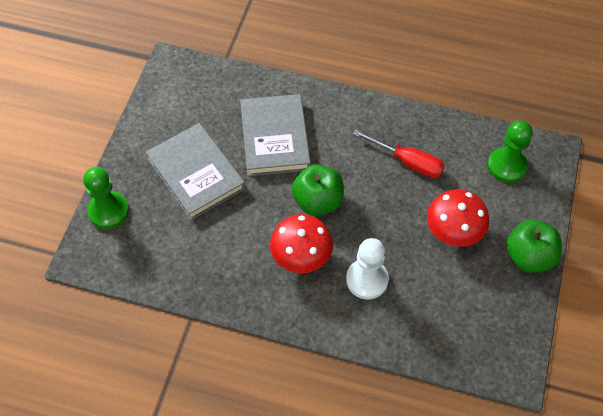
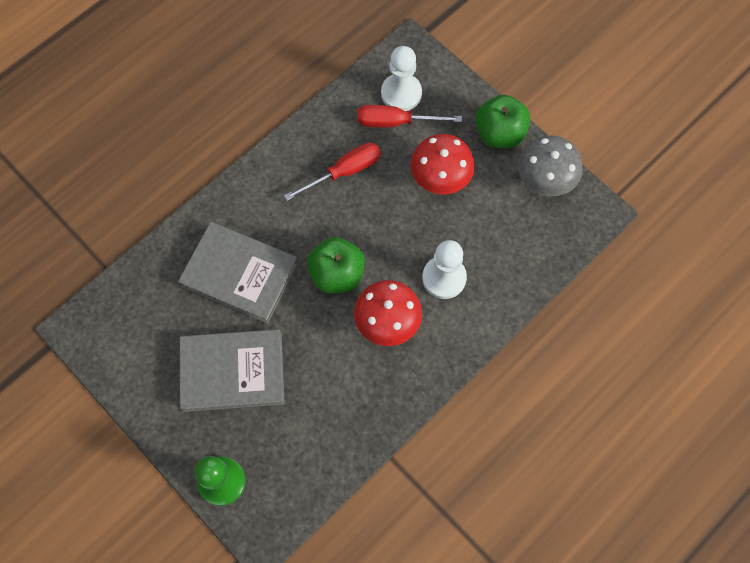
camera: 60 degrees left, 10 degrees up
green pawn [487,120,533,183] -> white pawn [381,46,422,111]
none -> red screwdriver [358,105,462,127]
none -> grey mushroom [518,136,583,196]

